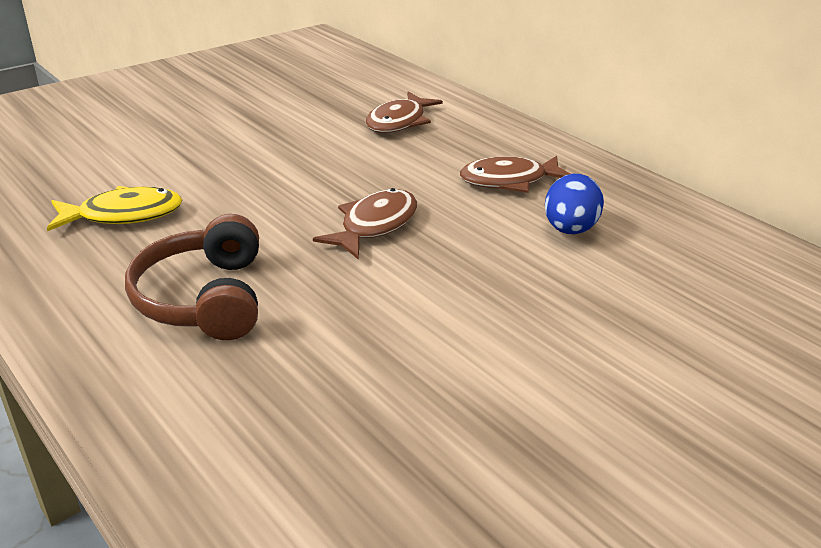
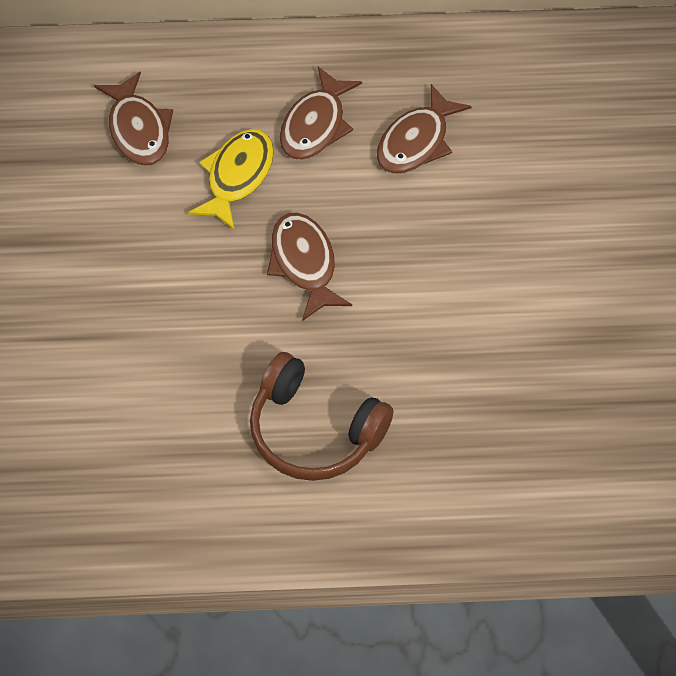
camera: 50 degrees left, 25 degrees up
yellow fish [47,186,182,231] -> yellow fish moved to [188,129,274,231]
blue egg [545,174,604,234] -> brown fish [377,84,472,174]

